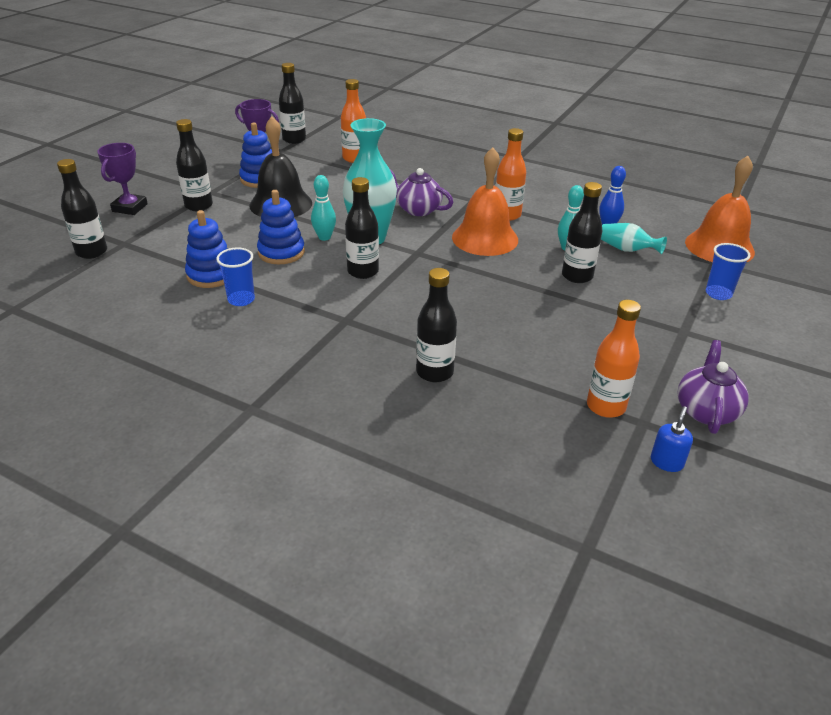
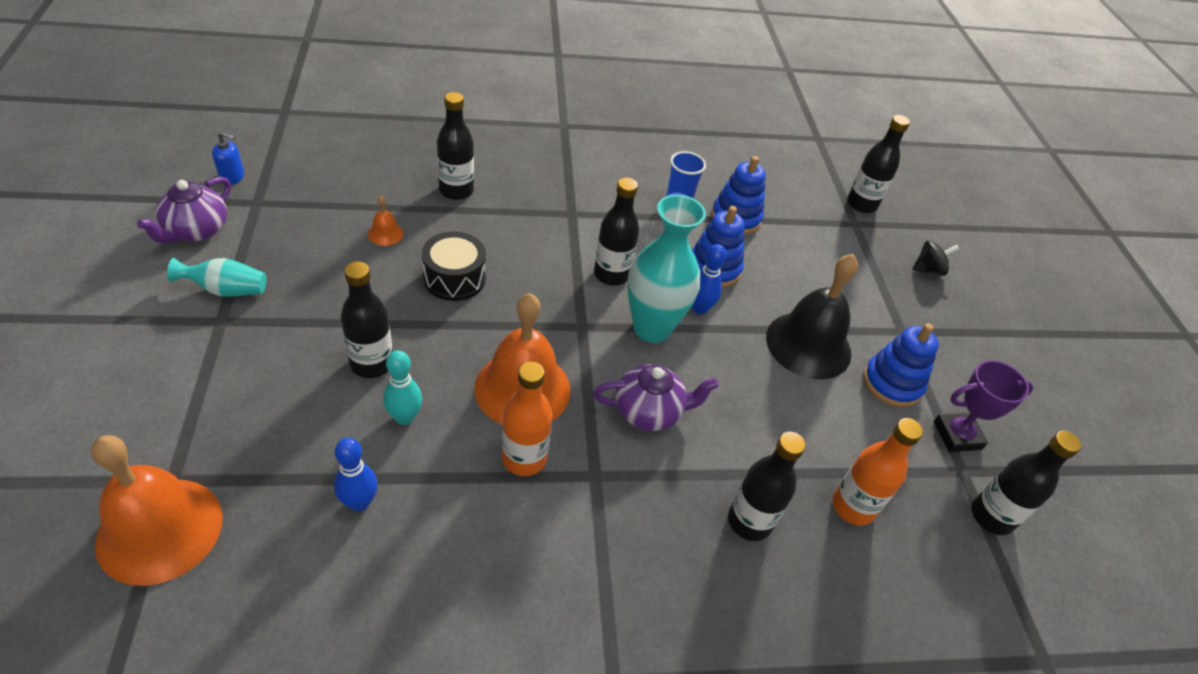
camera: 140 degrees right, 10 degrees up
purple trophy [97,143,148,215] -> black spinning top [912,240,959,276]
black bottle [176,119,213,211] -> black bottle moved to [728,432,806,541]
turquoise bowling pin [311,175,336,241] -> blue bowling pin [692,244,726,314]
orange bottle [587,300,641,418] -> none
turquoise vase [601,223,667,254] -> turquoise vase moved to [167,258,266,297]
blue soap dispenser [651,406,693,472] -> blue soap dispenser turned 75 degrees counterclockwise [212,132,244,185]
purple teapot [678,340,749,434] -> purple teapot turned 45 degrees clockwise [137,177,231,243]
blue cup [706,243,751,300] -> none
none -> orange bell [368,195,403,246]
none -> black drum [422,231,486,301]

